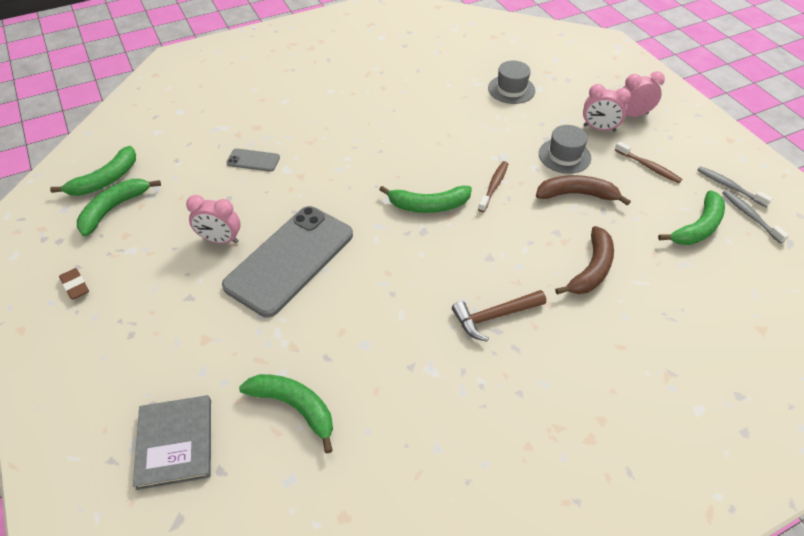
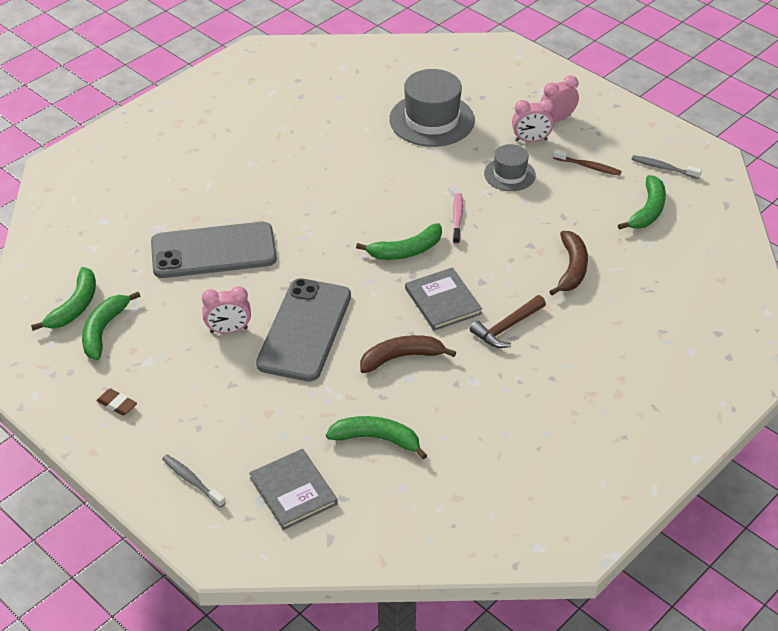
camera: 20 degrees left, 5 degrees down
grey phone [226,148,280,172] -> grey phone [151,222,277,278], size x2.36
brown toothbrush [478,161,508,212] -> pink toothbrush [452,193,463,245]
grey hat [488,61,535,104] -> grey hat [389,69,475,147], size x1.73
brown banana [536,175,631,206] -> brown banana moved to [360,335,456,373]
grey toothbrush [722,190,789,244] -> grey toothbrush moved to [162,454,226,508]
none -> grey book [405,267,482,331]

